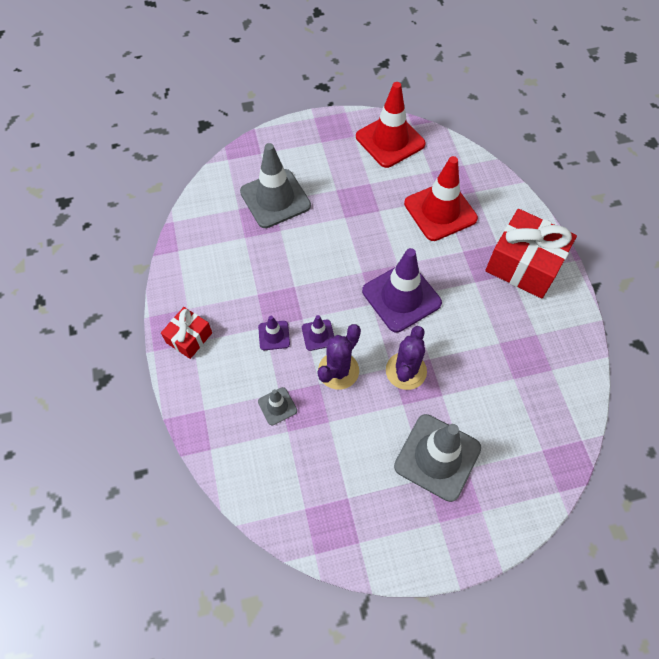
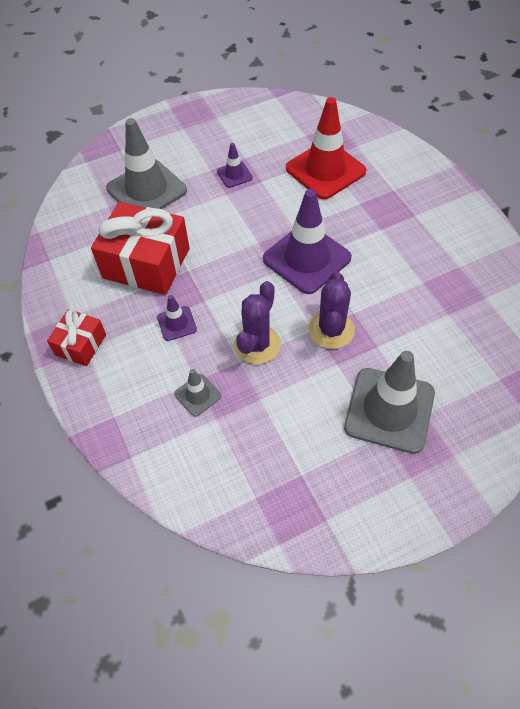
camera: 10 degrees left, 5 degrees down
purple traffic cone [302,315,334,351] -> purple traffic cone moved to [217,143,253,188]
red traffic cone [356,82,426,168] -> none
red gift [485,209,577,299] -> red gift moved to [91,202,190,295]

